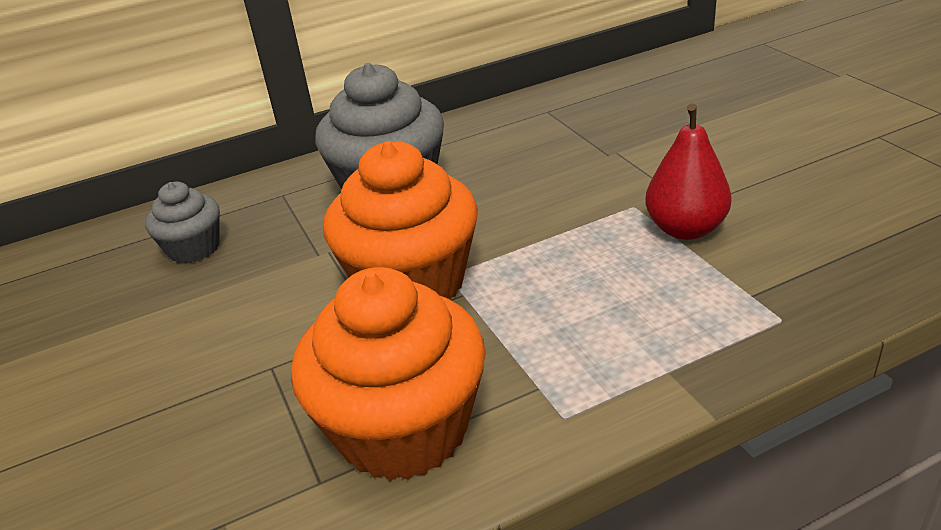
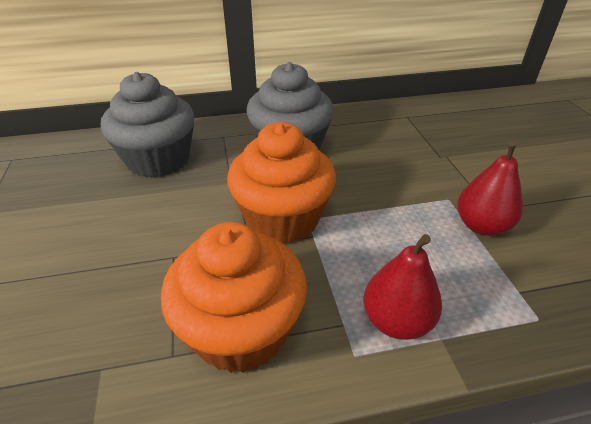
camera: 10 degrees right, 5 degrees up
grey cupcake [145,182,220,263] -> grey cupcake [101,72,195,178], size x1.86
none -> red pear [363,234,442,340]

